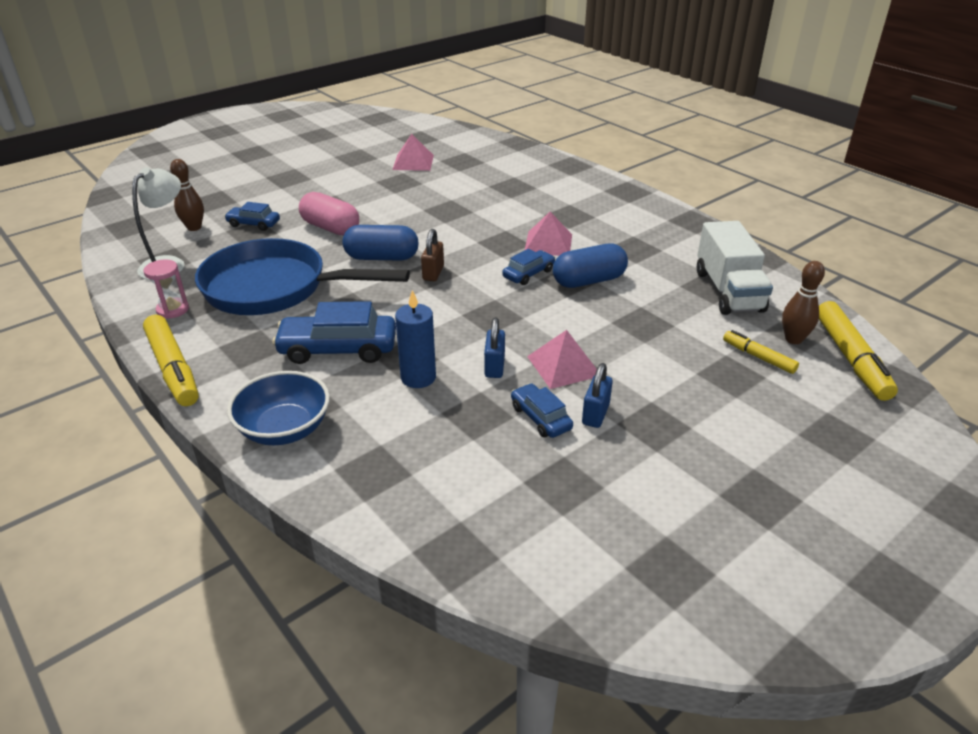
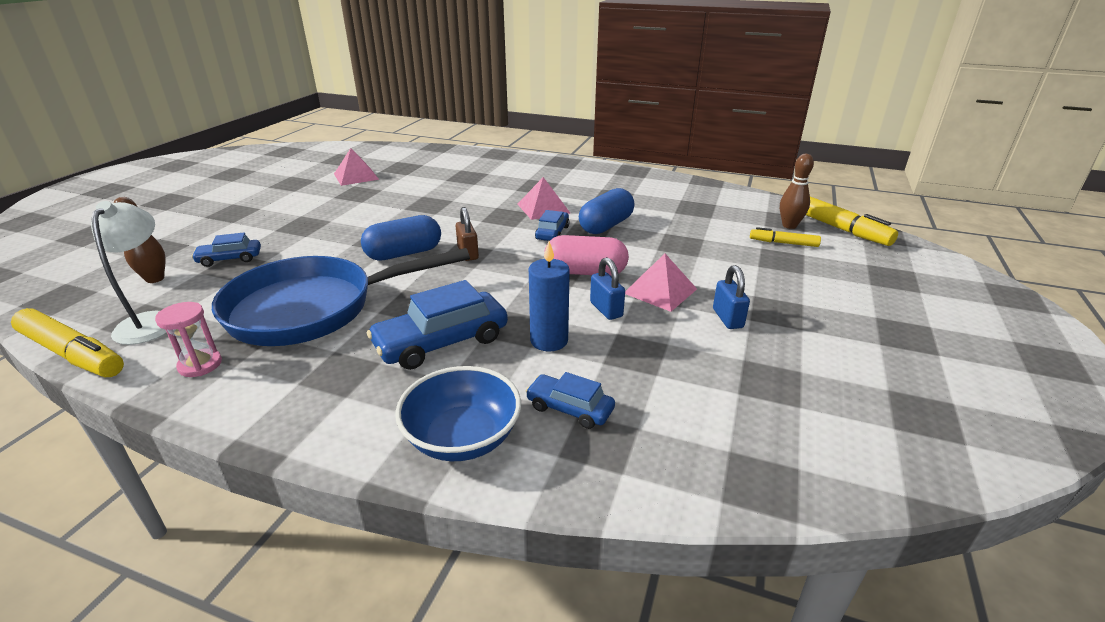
camera: 30 degrees left, 5 degrees down
yellow marker [143,315,199,406] -> yellow marker moved to [11,308,124,377]
pink capsule [299,192,359,236] -> pink capsule moved to [544,235,629,276]
blue car [511,383,573,438] -> blue car moved to [526,372,615,429]
white truck [697,221,773,315] -> none

